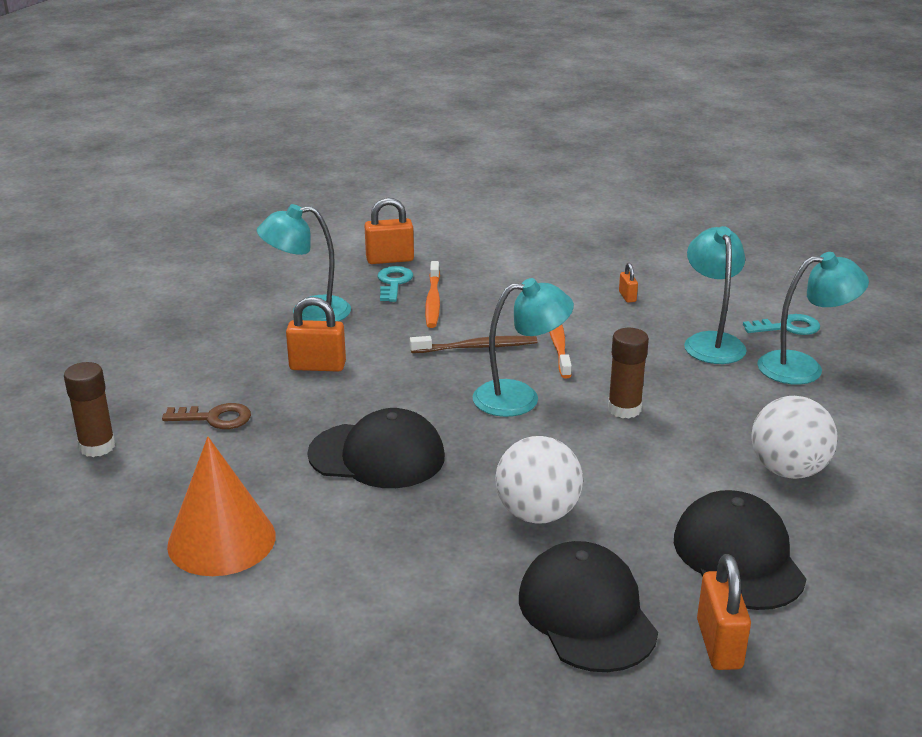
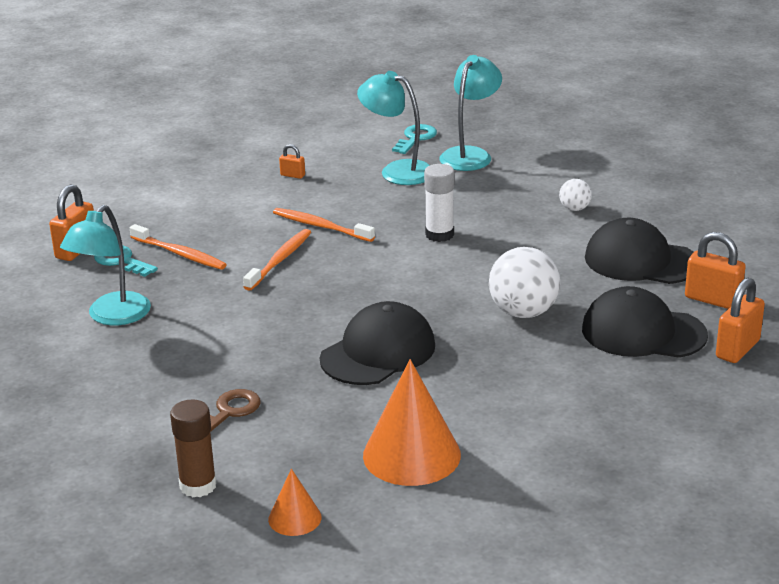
camera: 55 degrees left, 0 degrees up
orange padlock [286,297,346,372] -> orange padlock moved to [716,278,765,363]
brown toothbrush [410,336,537,353] -> orange toothbrush [243,229,311,291]
turquoise lamp [473,278,574,417] -> none
brown glue stick [608,328,649,419] -> white glue stick [424,164,454,242]
white ball [751,396,838,479] -> white ball [559,179,592,211], size x0.51
none -> orange cone [268,469,321,536]

